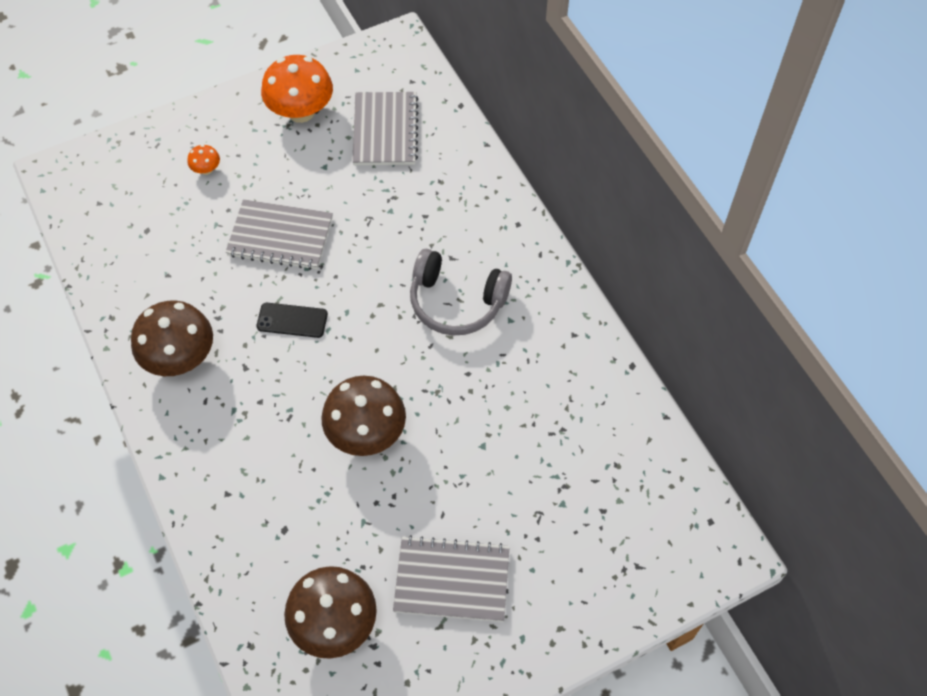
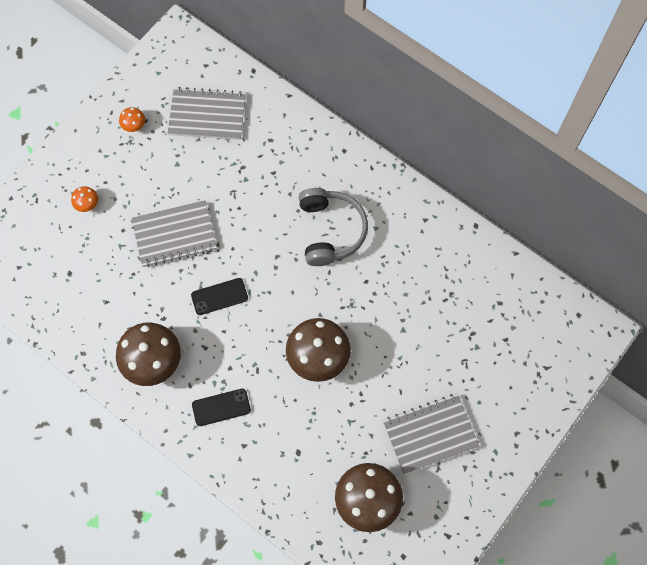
camera: 25 degrees left, 10 degrees up
orange mushroom [261,55,333,123] -> orange mushroom [119,107,145,132], size x0.44
grey notebook [352,92,419,165] -> grey notebook turned 60 degrees counterclockwise [168,87,246,140]
grey headphones [410,249,512,336] -> grey headphones turned 90 degrees counterclockwise [299,188,368,266]
none -> black phone [192,389,251,426]

